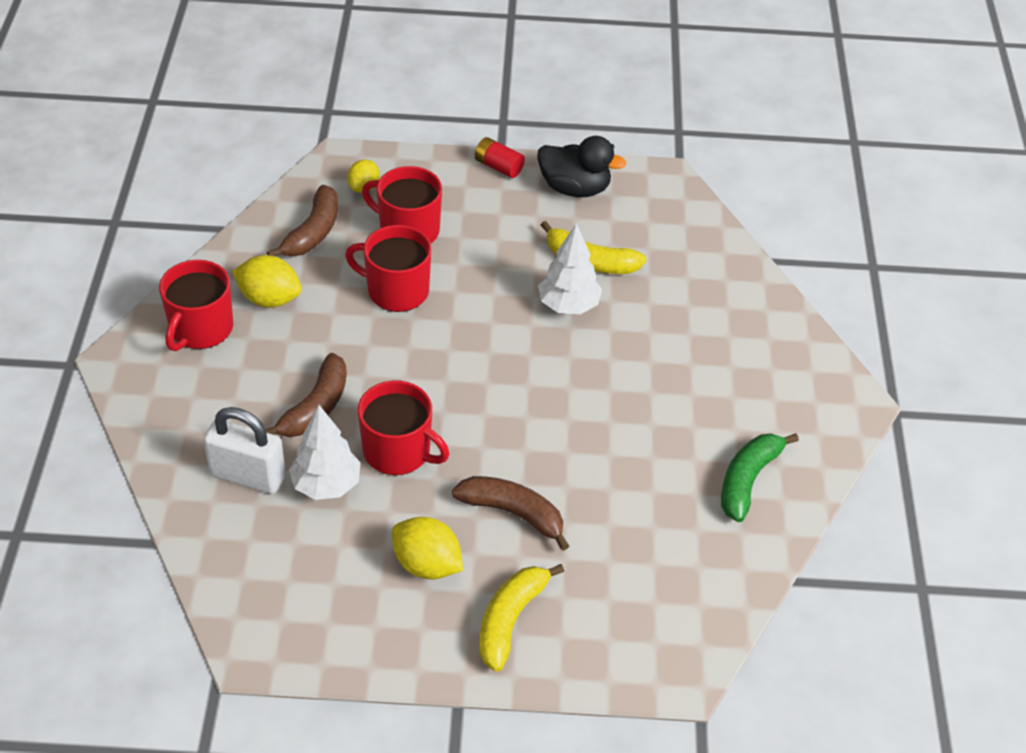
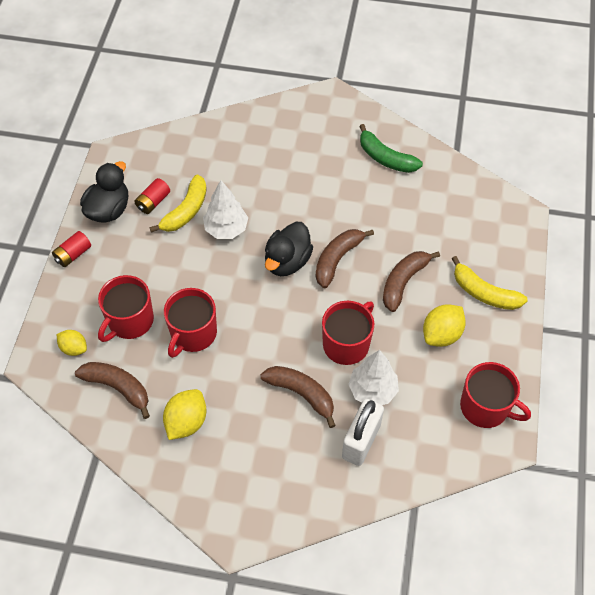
camera: 80 degrees left, 10 degrees up
red mug [159,260,233,351] -> red mug moved to [460,362,531,428]
none -> red battery [134,178,170,214]
none -> black duck [265,222,313,276]
none -> brown banana [316,229,374,288]

